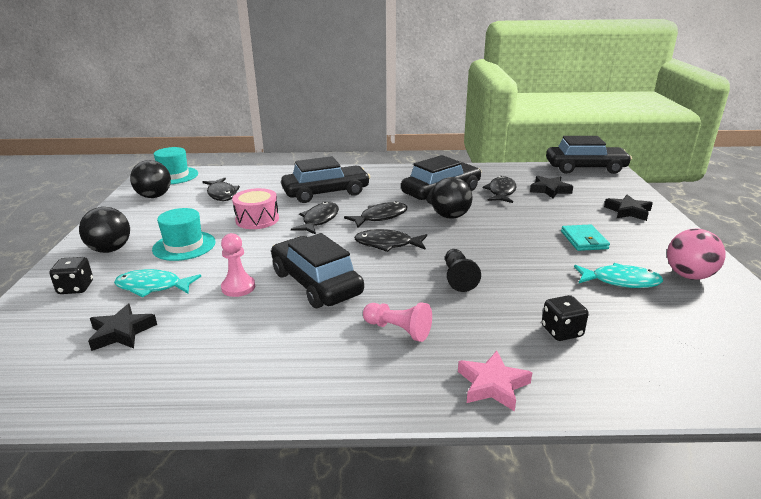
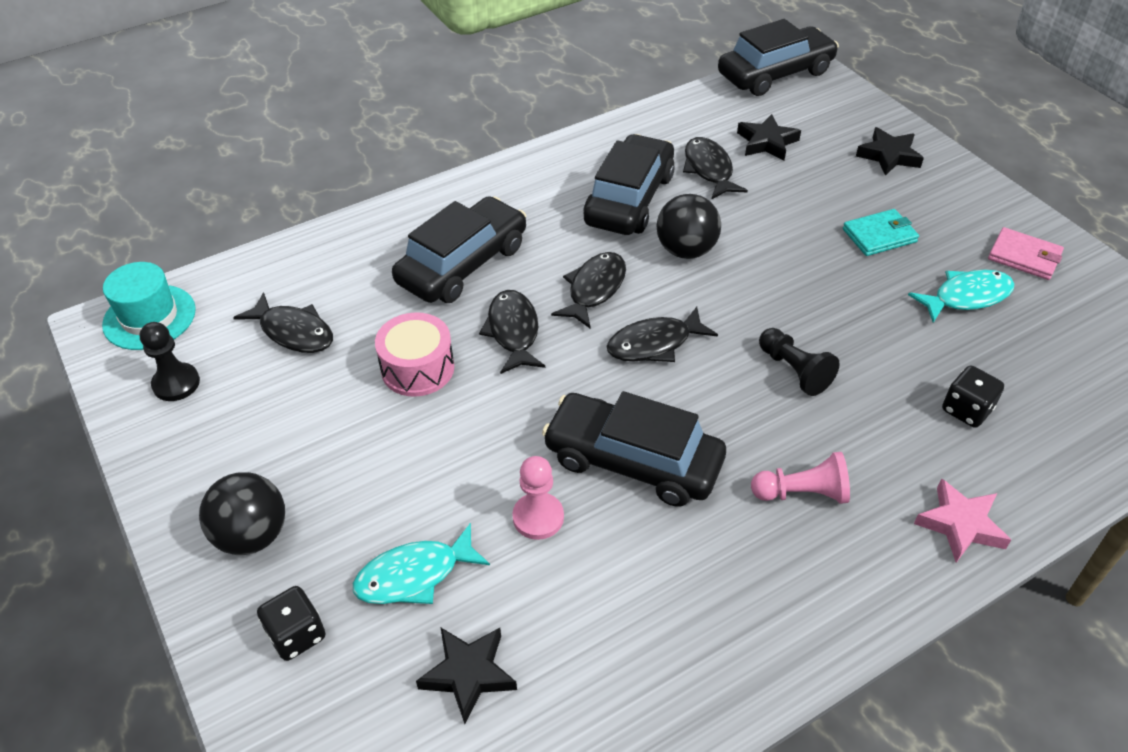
camera: 30 degrees left, 20 degrees up
black ball [130,160,171,198] -> black pawn [140,322,200,401]
turquoise hat [152,208,216,261] -> none
turquoise wallet [561,224,610,251] -> turquoise wallet turned 75 degrees counterclockwise [843,209,919,256]
pink ball [667,229,726,280] -> pink wallet [988,227,1064,280]

